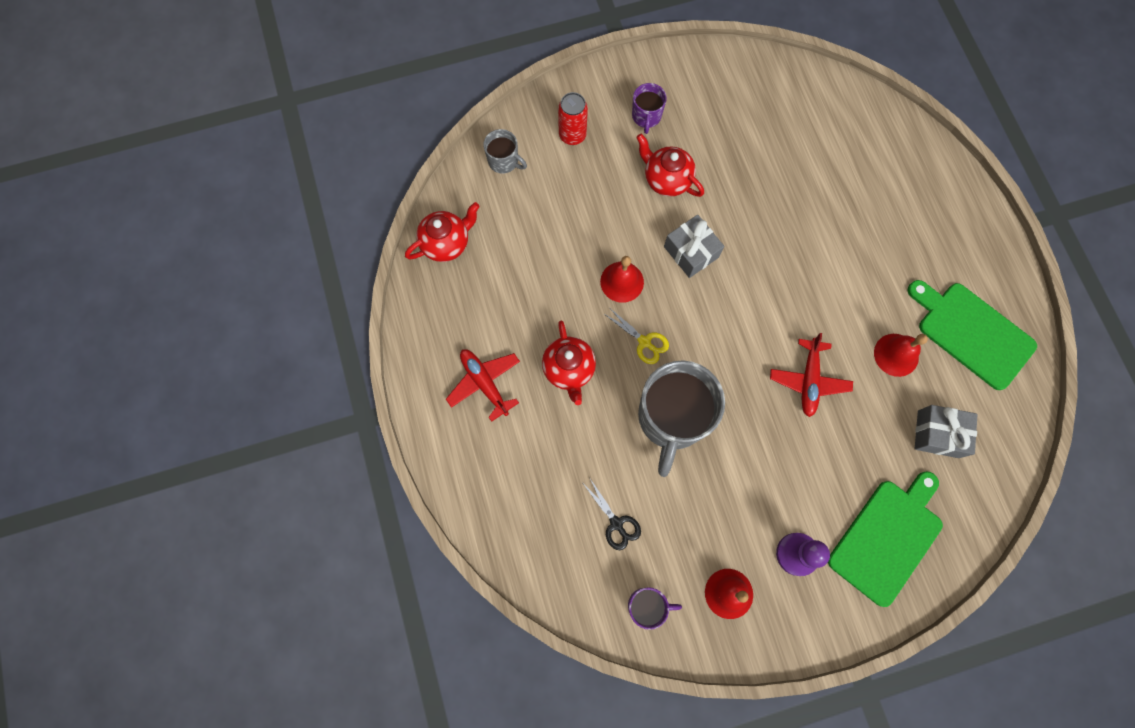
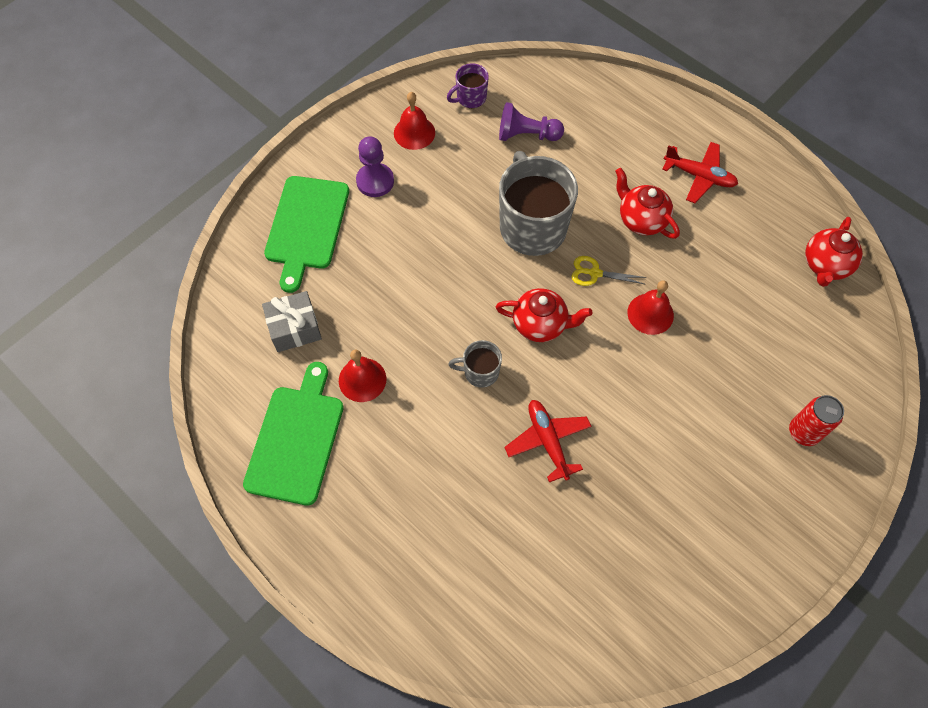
camera: 150 degrees right, 10 degrees down
grey mug [483,129,527,174] -> grey mug moved to [448,340,502,388]
black scissors [584,477,641,550] -> purple pawn [499,102,564,141]
purple mug [632,83,667,134] -> none
red teapot [636,134,704,197] -> red teapot moved to [496,288,593,342]
grey gift [664,215,724,278] -> none
red plane [770,333,853,417] -> red plane moved to [504,400,591,483]
green cutting board [908,280,1037,390] -> green cutting board turned 90 degrees counterclockwise [243,362,344,506]

